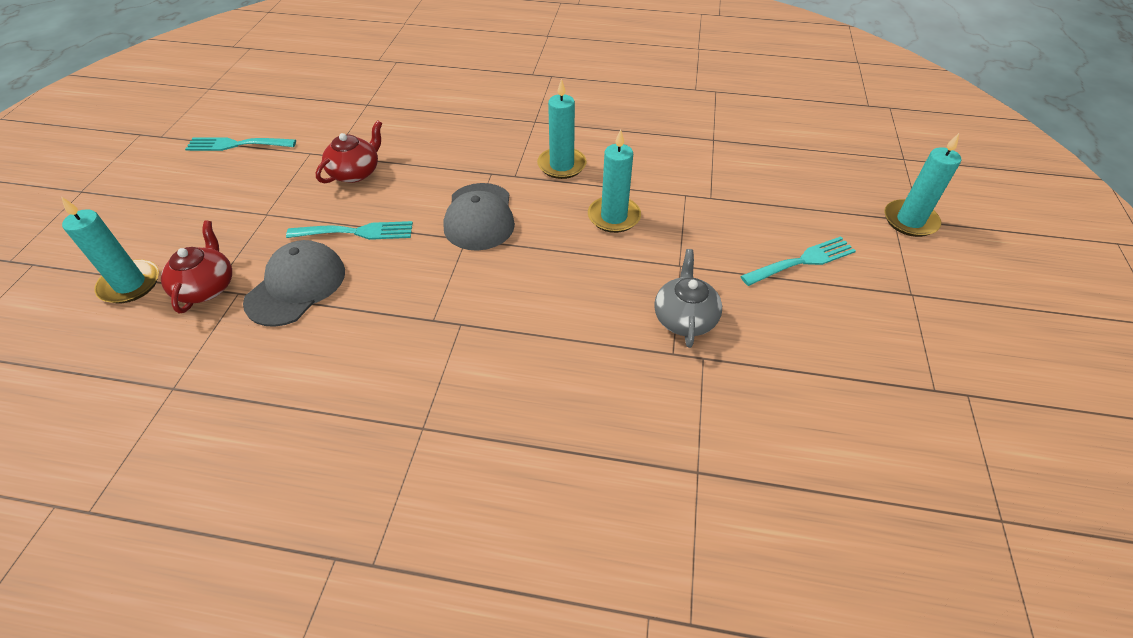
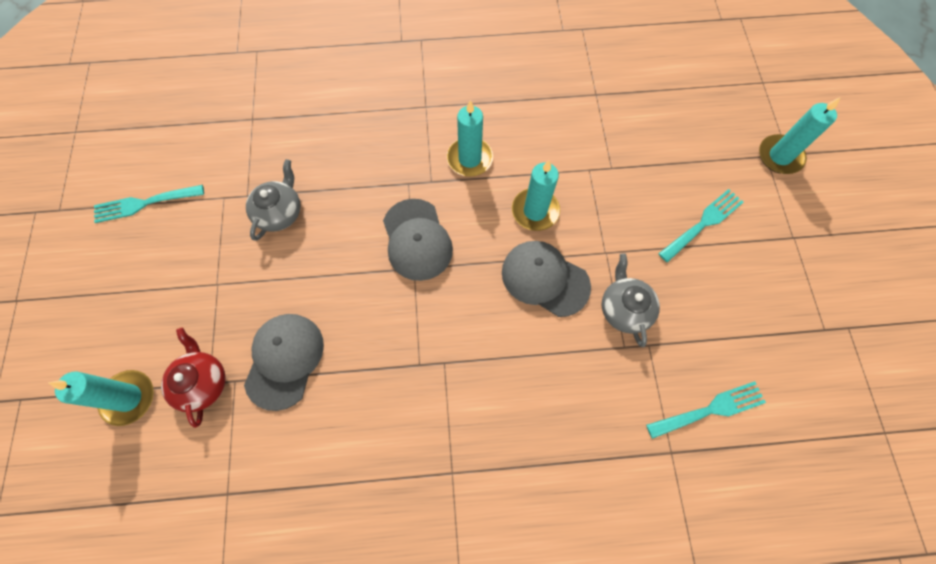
camera: 15 degrees left, 20 degrees up
turquoise fork [286,221,413,240] -> turquoise fork moved to [646,381,766,439]
red teapot [316,120,382,183] -> grey teapot [246,159,301,241]
none -> grey cap [502,241,591,317]

